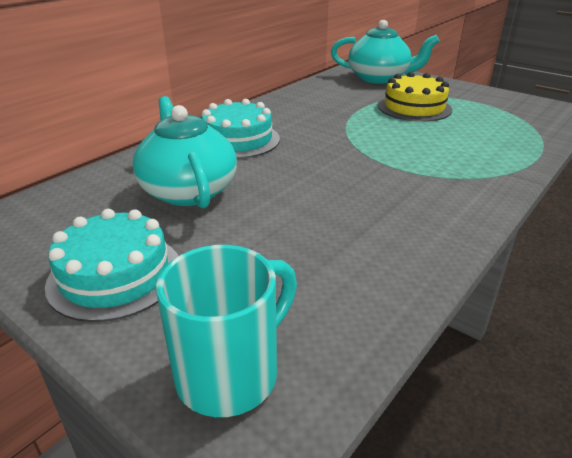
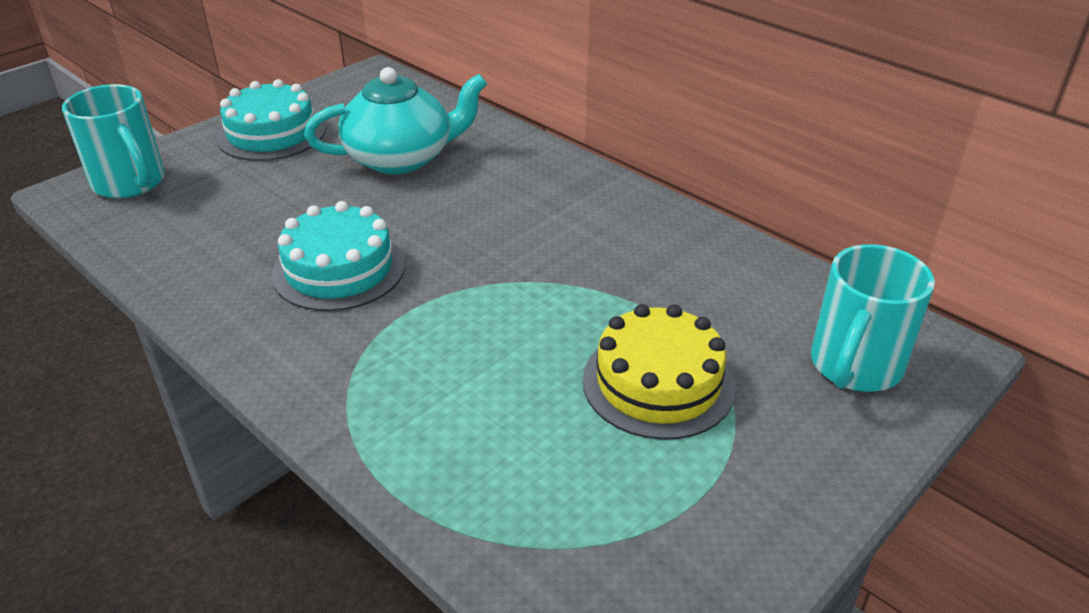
camera: 95 degrees right, 5 degrees up
turquoise cake [202,99,280,159] -> turquoise cake moved to [272,201,405,311]
turquoise teapot [331,20,439,84] -> turquoise mug [811,244,935,392]

